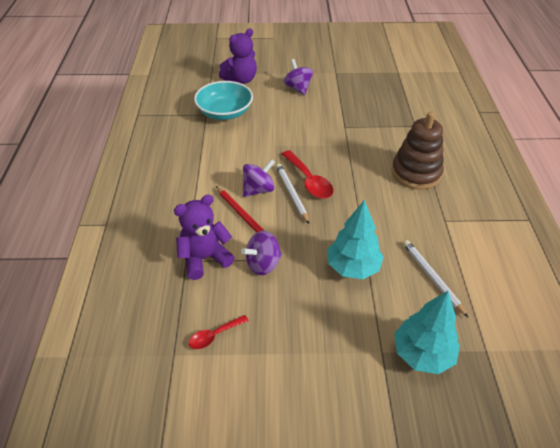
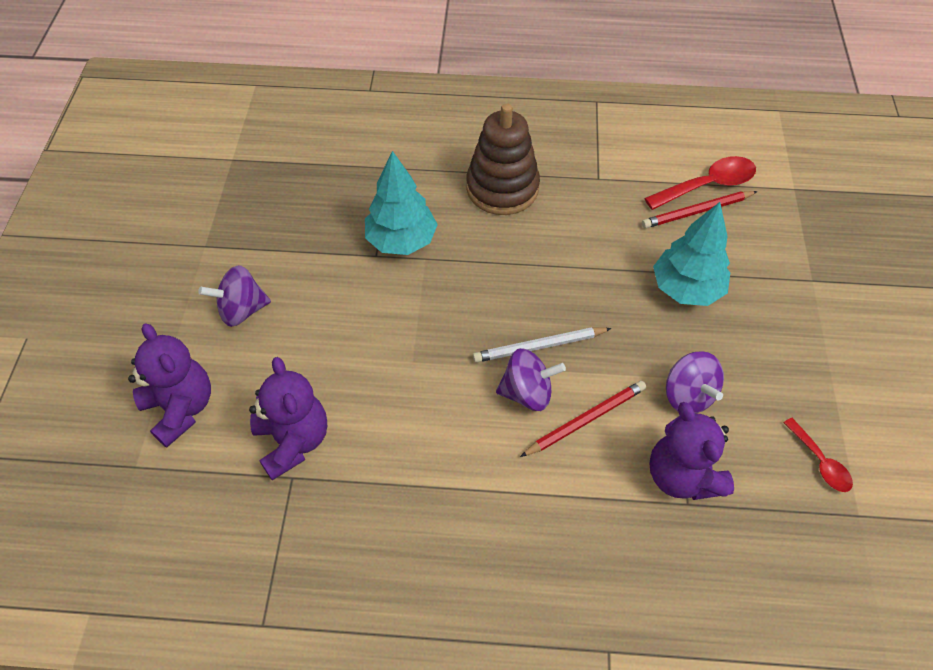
camera: 85 degrees left, 10 degrees up
turquoise bowl [194,81,253,120] -> purple teddy bear [249,357,327,480]
purple spinning top [243,159,275,197] -> purple spinning top turned 120 degrees clockwise [496,348,566,411]
red spoon [282,150,334,199] -> red spoon moved to [644,156,756,210]
turquoise tree [394,291,460,374] -> turquoise tree moved to [365,151,438,255]
white pencil [403,240,468,317] -> red pencil [642,191,758,228]

